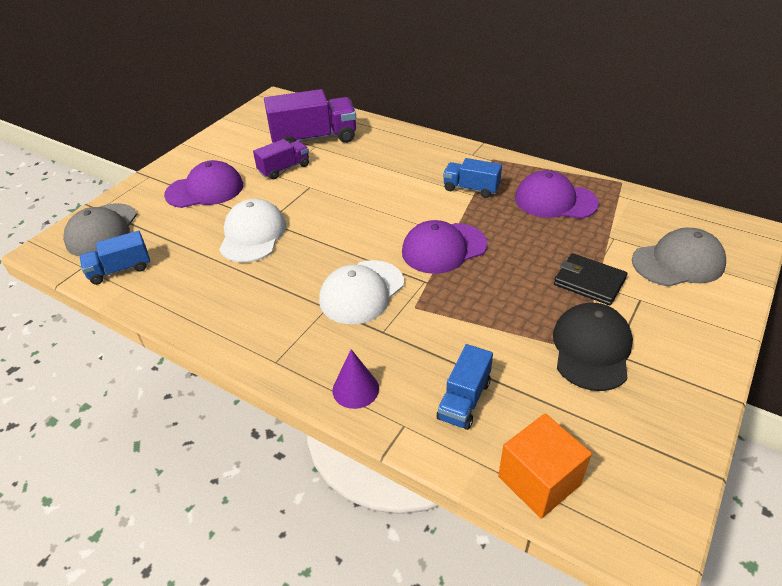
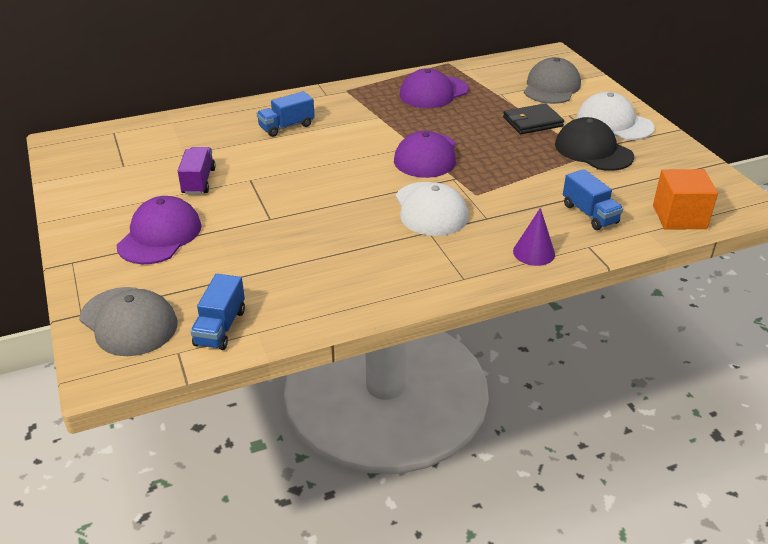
camera: 55 degrees left, 5 degrees down
white cap [219,199,286,263] -> white cap moved to [577,92,655,140]
purple truck [264,89,356,143] -> none
blue truck [443,158,502,198] -> blue truck moved to [256,91,315,137]

